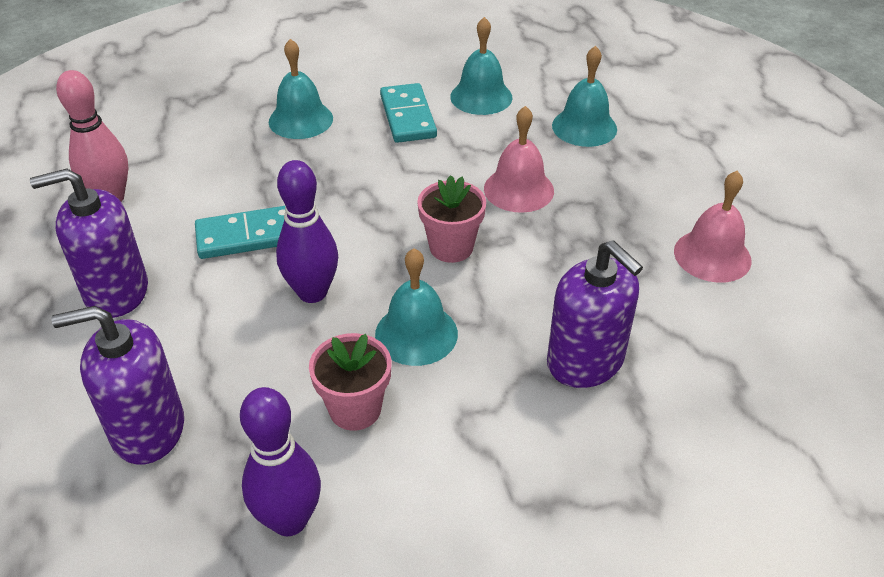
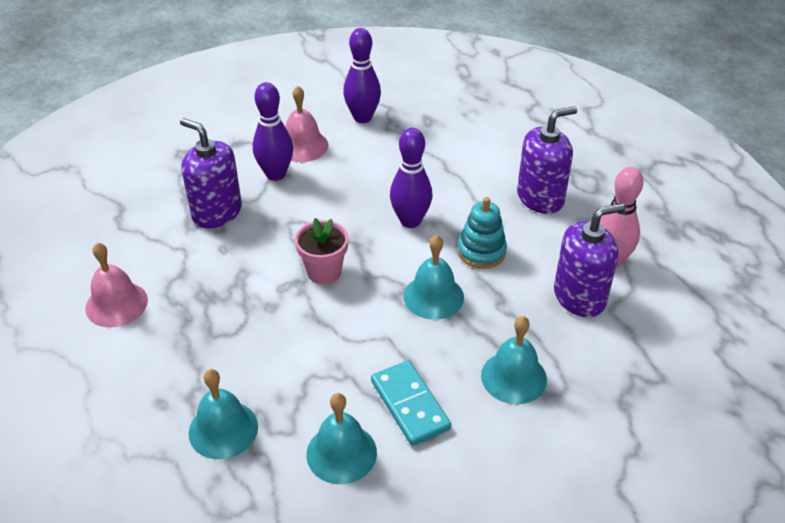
camera: 165 degrees right, 0 degrees up
purple soap dispenser [52,306,184,465] -> purple soap dispenser moved to [554,203,625,317]
turquoise domino [195,206,286,259] -> turquoise stacking toy [457,197,507,269]
pink flower pot [309,333,391,431] -> none
turquoise bell [375,248,458,366] -> turquoise bell moved to [403,235,464,320]
pink bell [484,106,554,213] -> pink bell moved to [285,86,328,162]
none -> purple bowling pin [253,82,293,181]

